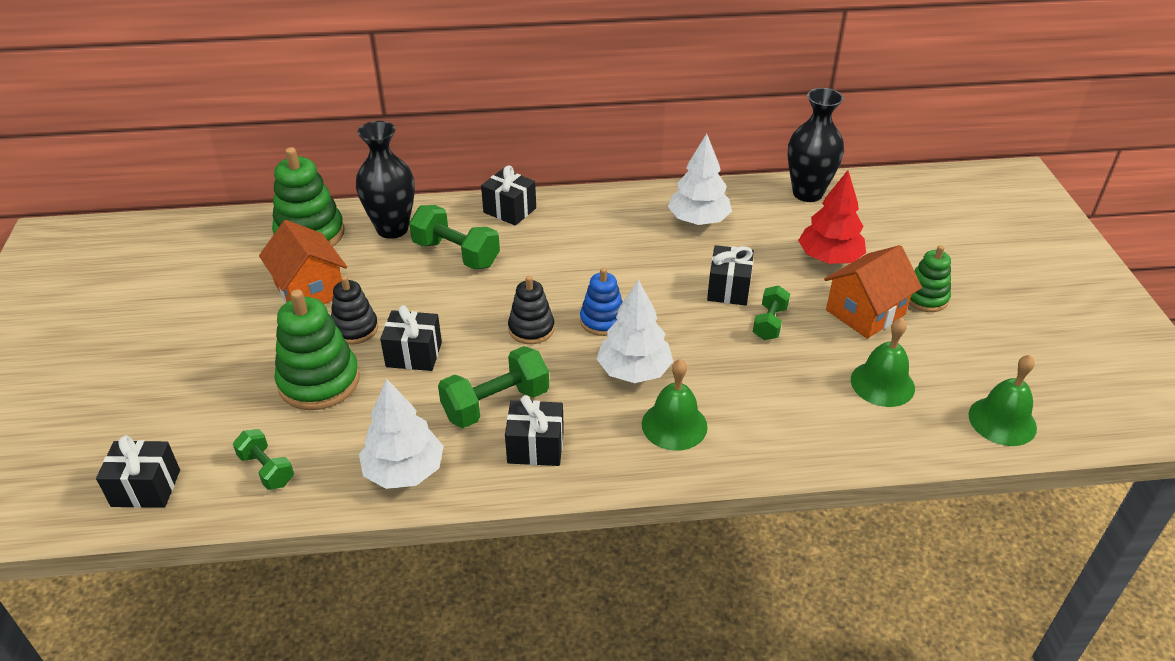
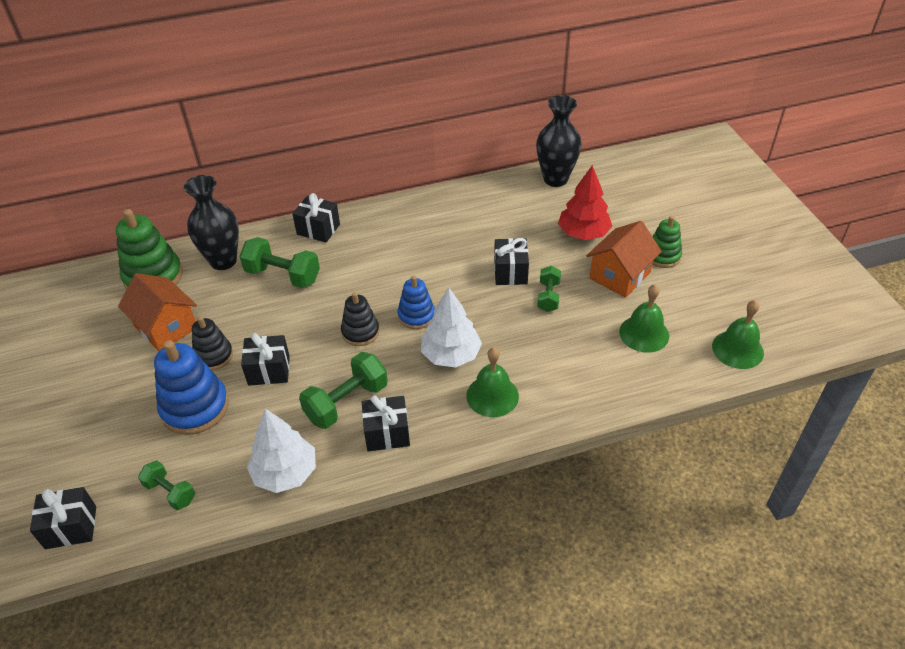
camera: 10 degrees left, 5 degrees up
green stacking toy [274,289,360,410] -> blue stacking toy [154,340,229,435]
white tree [668,134,732,225] -> none

